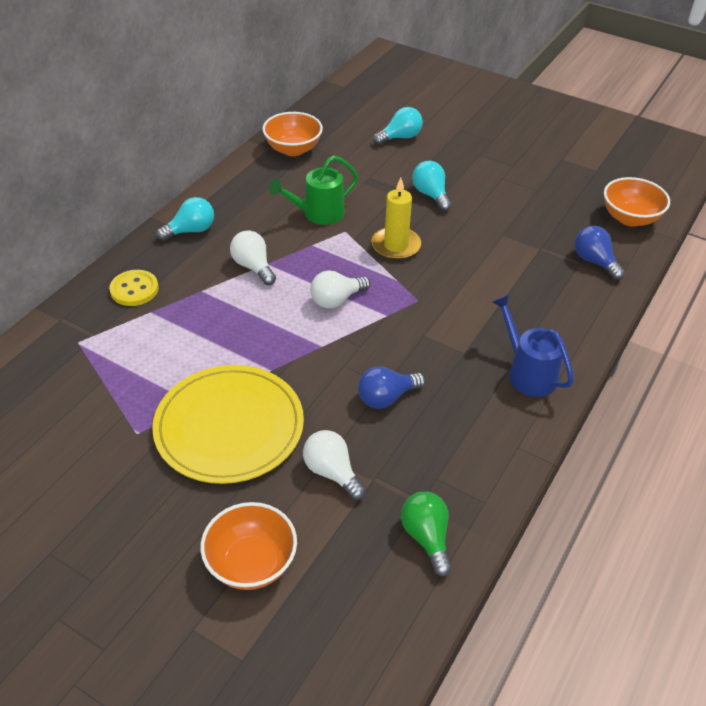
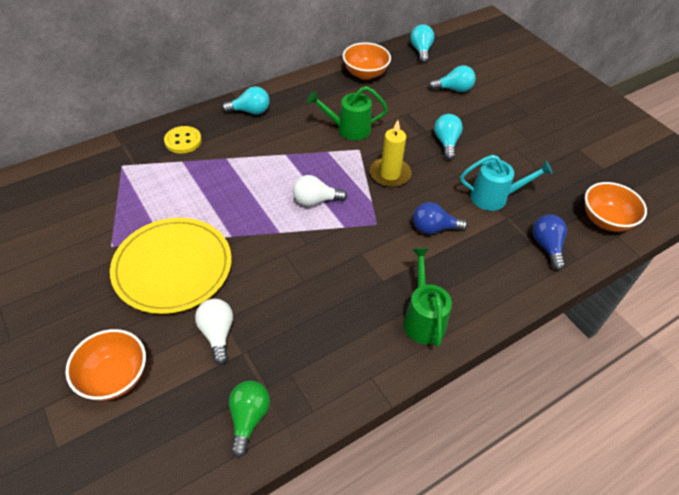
camera: 25 degrees right, 5 degrees up
white light bulb [230,230,276,285] -> none
blue light bulb [358,366,425,409] -> blue light bulb moved to [413,202,468,234]
blue watering can [492,294,574,397] -> green watering can [403,248,452,347]
none -> turquoise light bulb [410,25,434,63]
none -> turquoise watering can [460,155,553,211]

